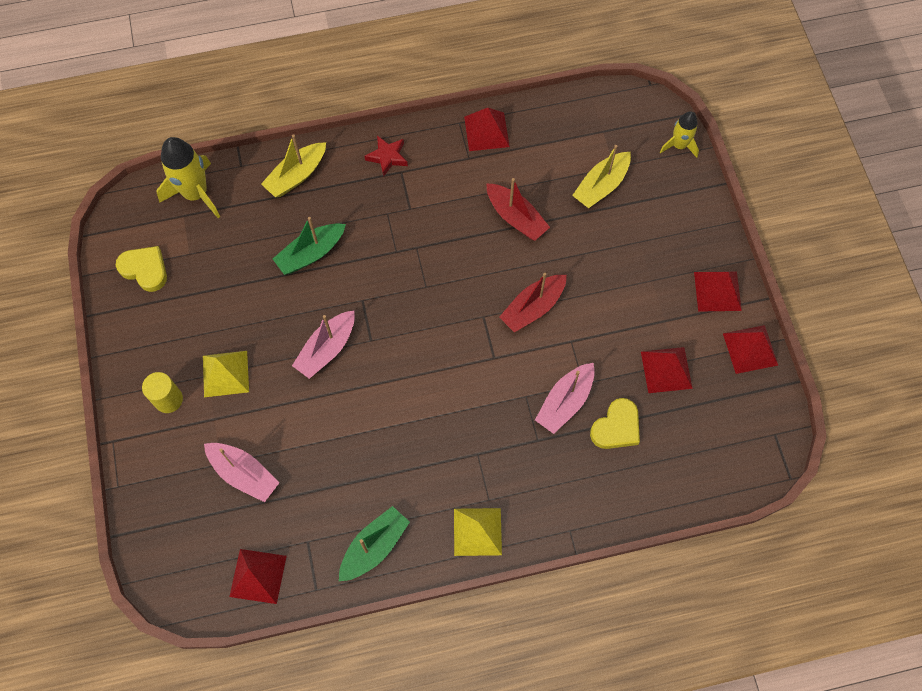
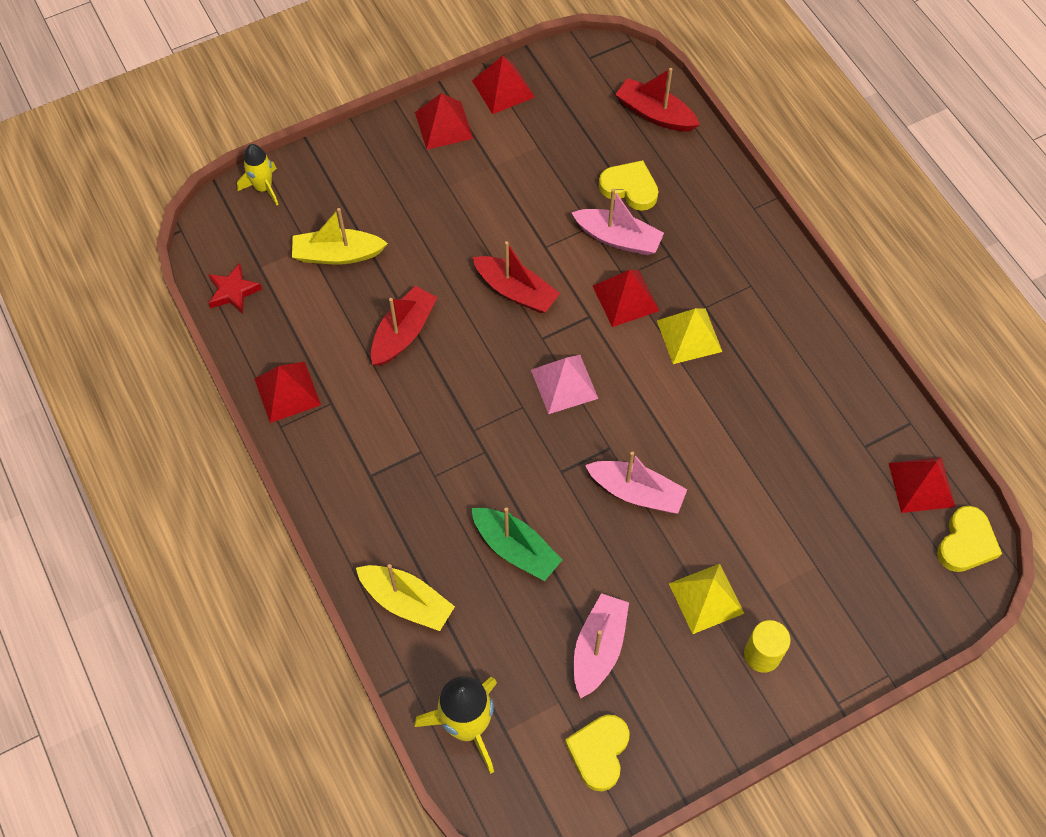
camera: 105 degrees left, 5 degrees down
pink boat [204,443,279,502] -> pink boat moved to [574,593,629,698]
green boat [339,506,410,581] -> none
red star [364,135,408,176] -> red star moved to [208,263,262,314]
yellow pyramid [454,508,502,556] -> yellow pyramid moved to [657,308,722,364]
yellow boat [572,145,631,208] -> yellow boat turned 150 degrees clockwise [292,208,388,264]
red pyramid [641,347,693,393] -> red pyramid moved to [593,270,659,327]
none -> pink pyramid [531,355,599,414]
none -> red boat [615,68,700,132]
none -> yellow heart [937,506,1002,572]

